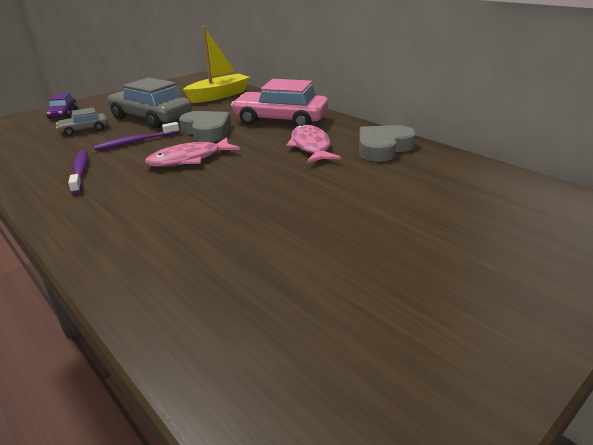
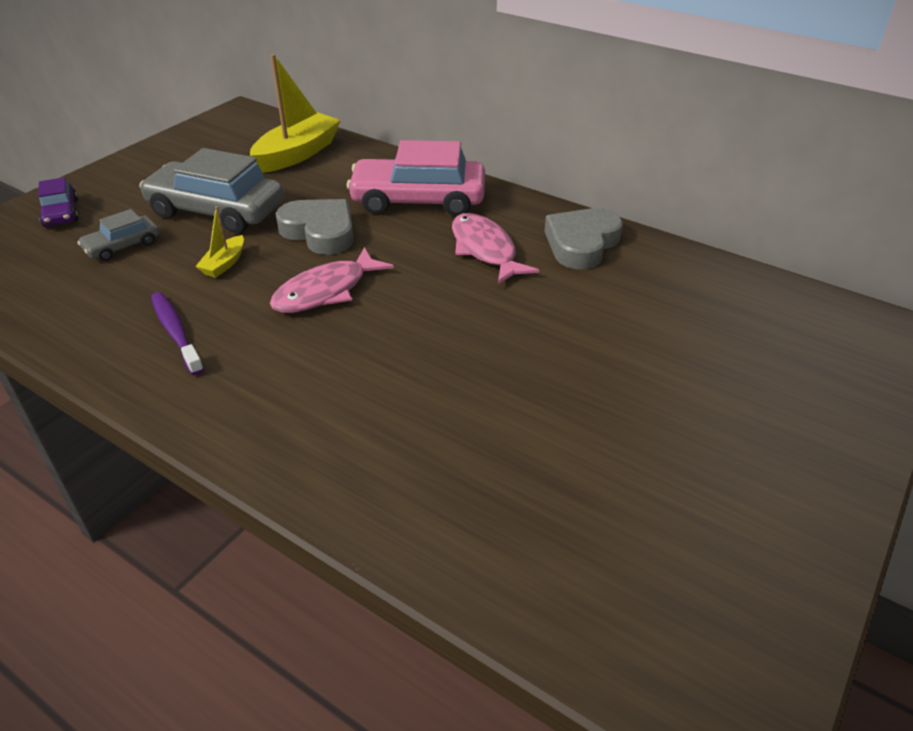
camera: 15 degrees left, 10 degrees up
purple toothbrush [94,122,180,150] -> yellow boat [195,206,244,278]

